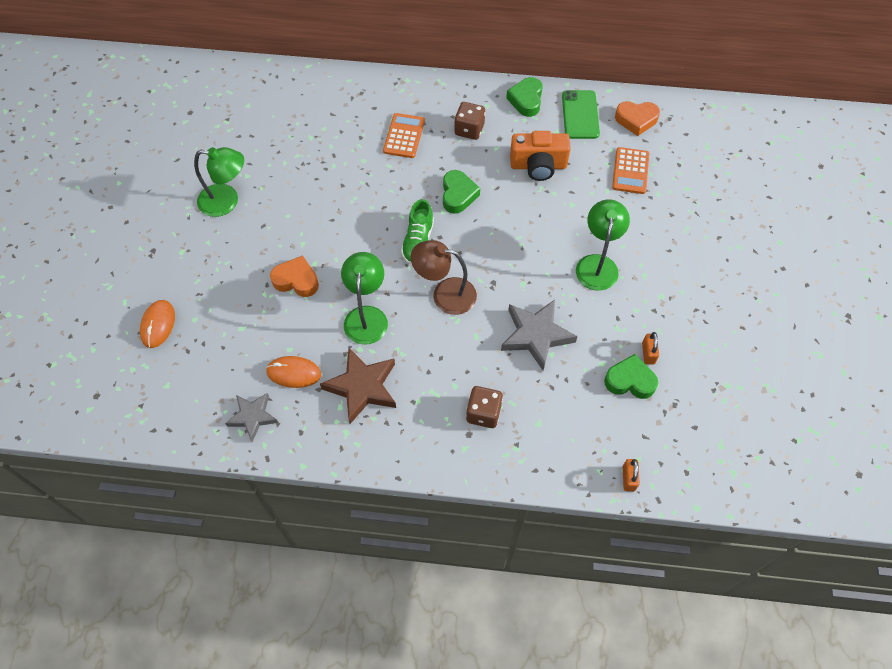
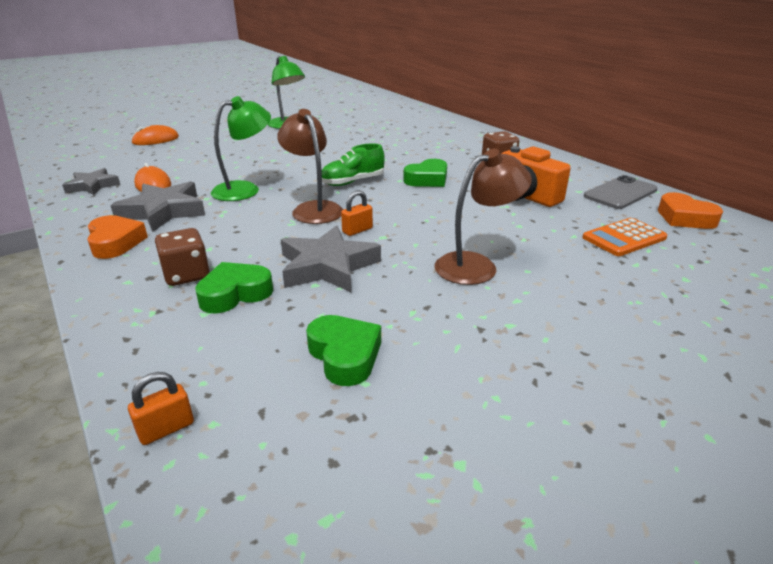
camera: 50 degrees right, 30 degrees down
orange heart [270,255,319,297] -> orange heart moved to [87,215,148,259]
brown star [320,348,396,424] -> grey star [110,181,205,232]
orange calculator [383,113,425,158] -> none
green heart [506,77,543,117] -> green heart moved to [195,262,273,313]
green phone [562,90,600,139] -> grey phone [584,175,658,209]
green lamp [576,199,630,291] -> brown lamp [434,149,532,285]
orange padlock [642,332,659,364] -> orange padlock moved to [341,190,373,236]

